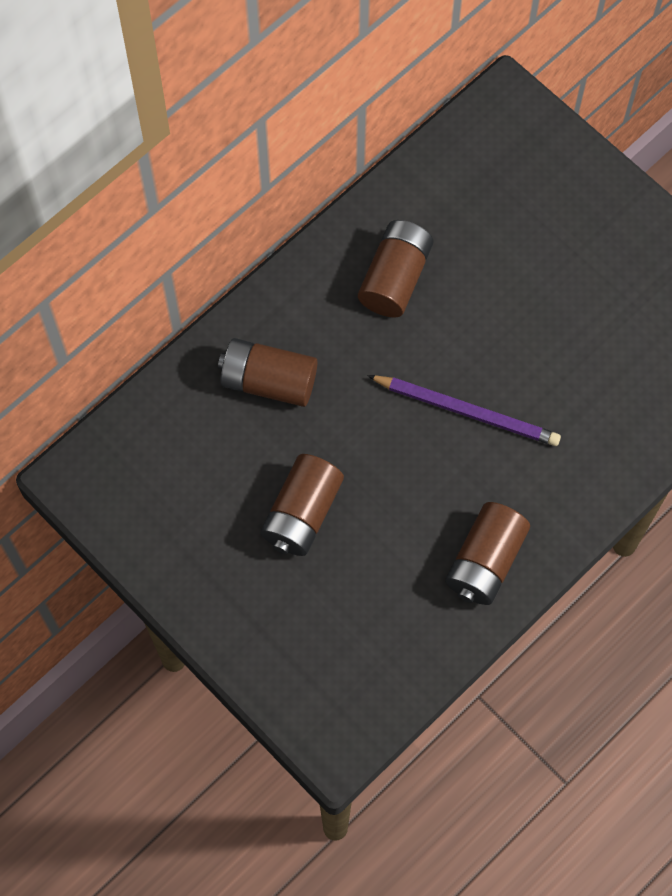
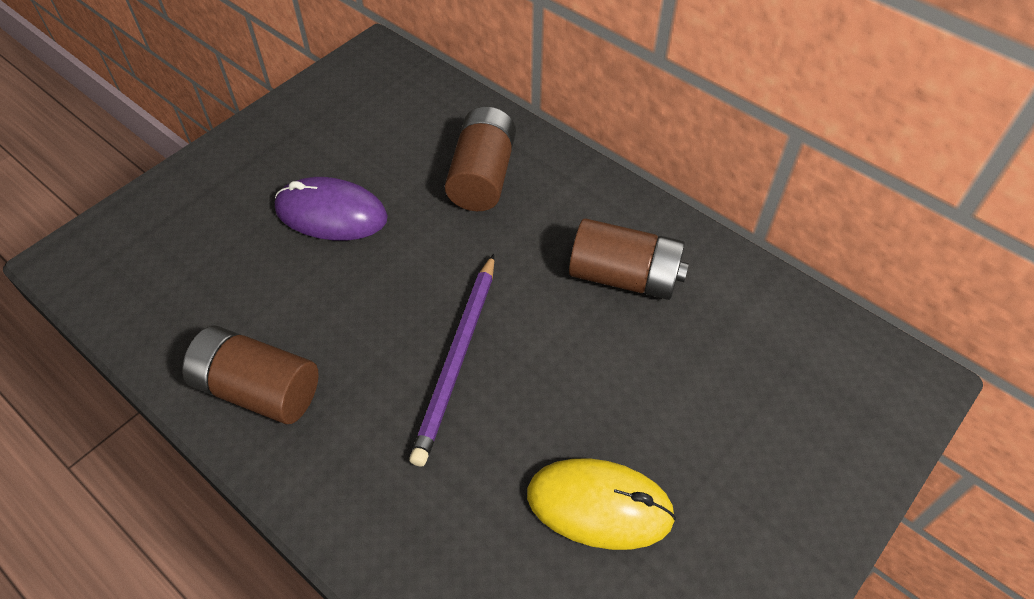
camera: 85 degrees right, 15 degrees down
brown battery [260,454,344,556] -> purple mouse [275,177,388,241]
none -> yellow mouse [527,459,676,550]

